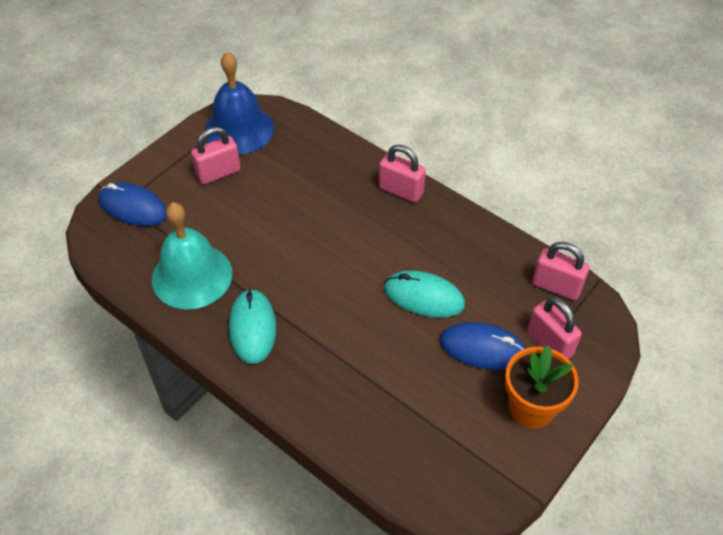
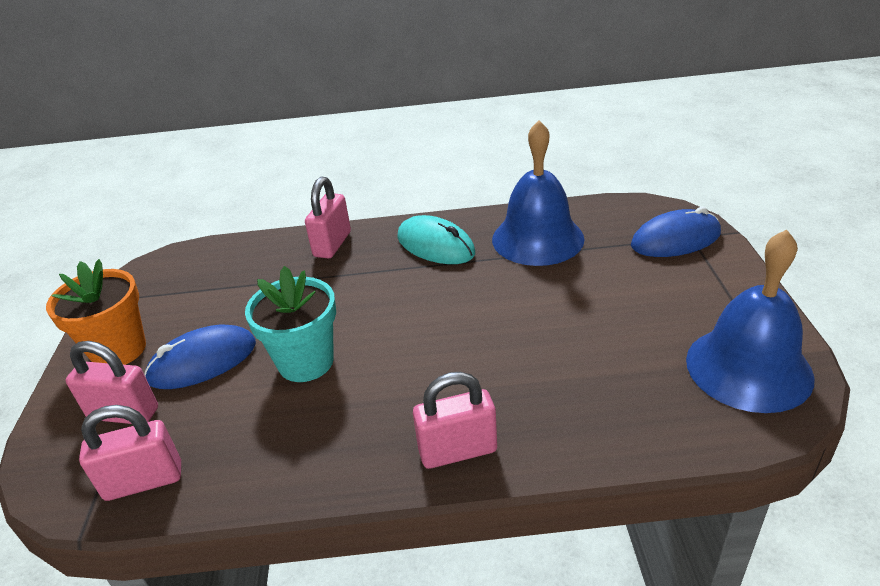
camera: 140 degrees right, 15 degrees down
turquoise bell [152,202,232,310] -> blue bell [492,120,585,266]
pink padlock [191,127,241,185] -> pink padlock moved to [305,177,351,259]
turquoise mouse [384,271,465,318] -> turquoise flower pot [245,266,336,382]

